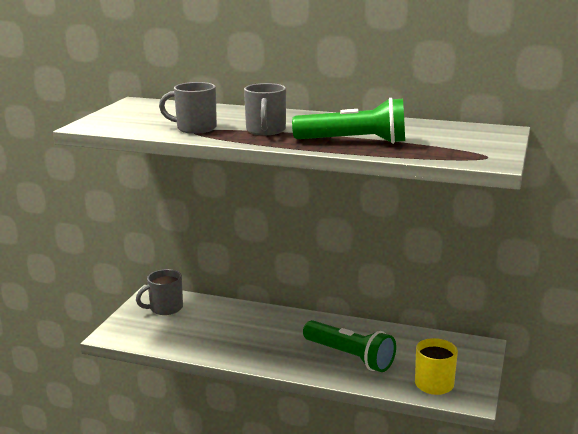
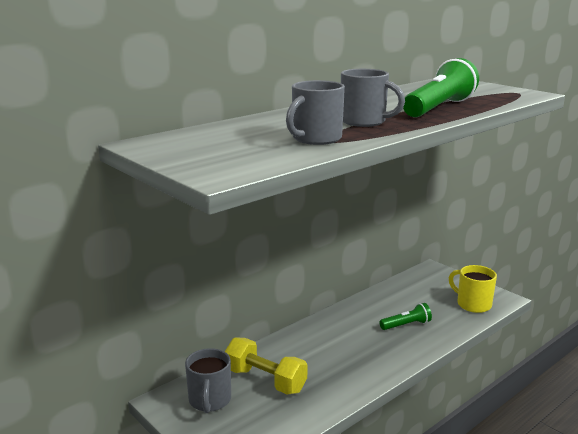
camera: 60 degrees left, 0 degrees up
green flashlight [303,320,396,372] -> green flashlight [379,303,432,330], size x0.54
none -> yellow dumbbell [225,337,307,394]

